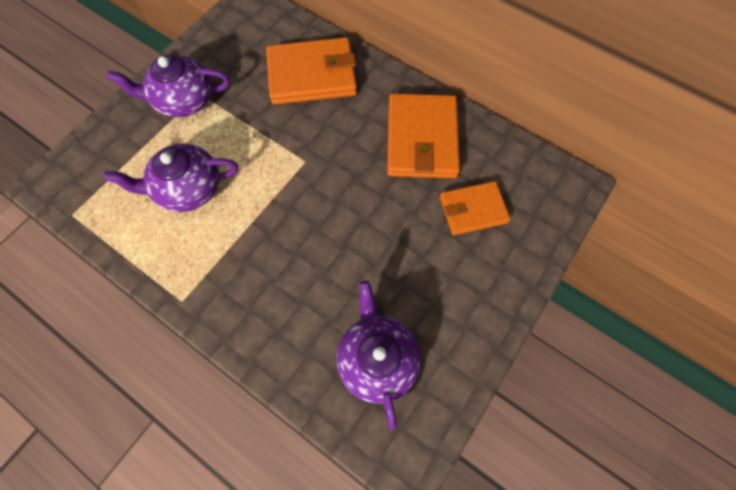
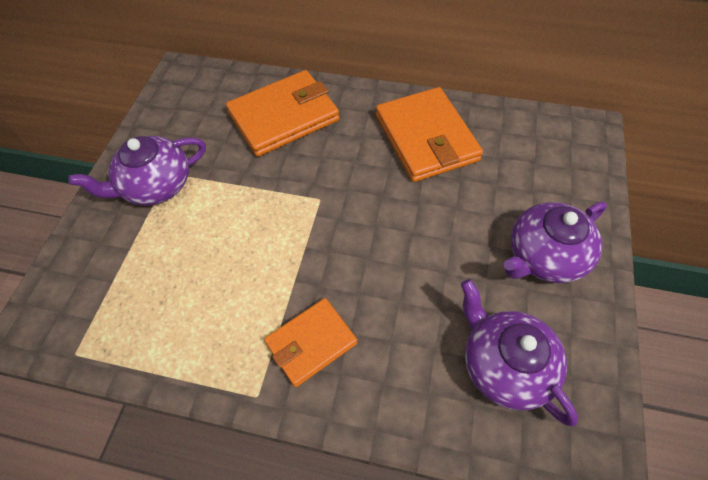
camera: 20 degrees left, 10 degrees down
purple teapot [104,144,238,212] -> purple teapot moved to [504,202,607,283]
orange wallet [440,181,511,235] -> orange wallet moved to [264,298,357,387]

